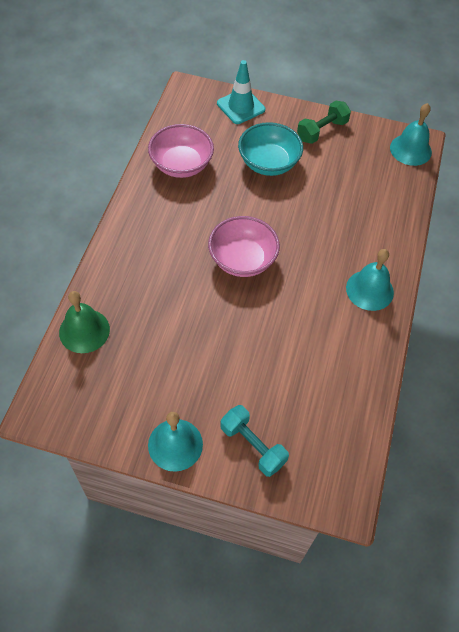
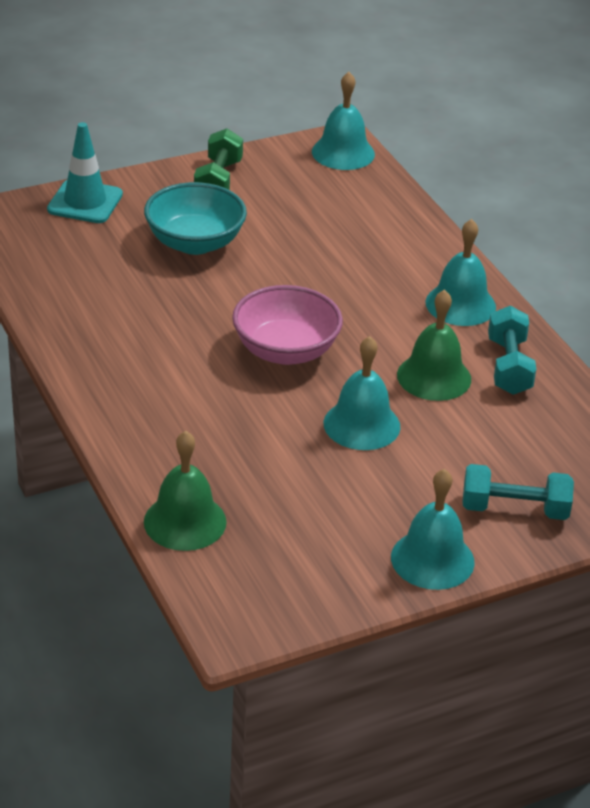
camera: 40 degrees left, 20 degrees down
pink bowl [148,124,214,178] -> none
none -> turquoise bell [324,336,400,450]
none -> green bell [397,289,471,401]
none -> turquoise dumbbell [488,306,536,395]

